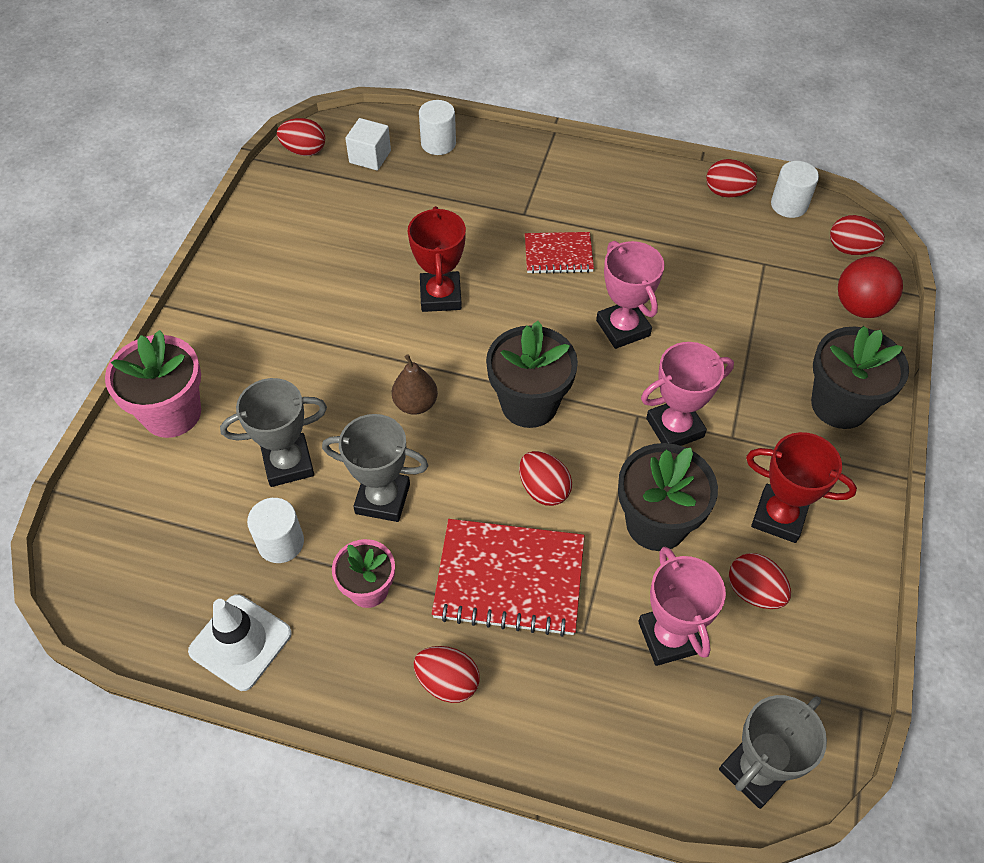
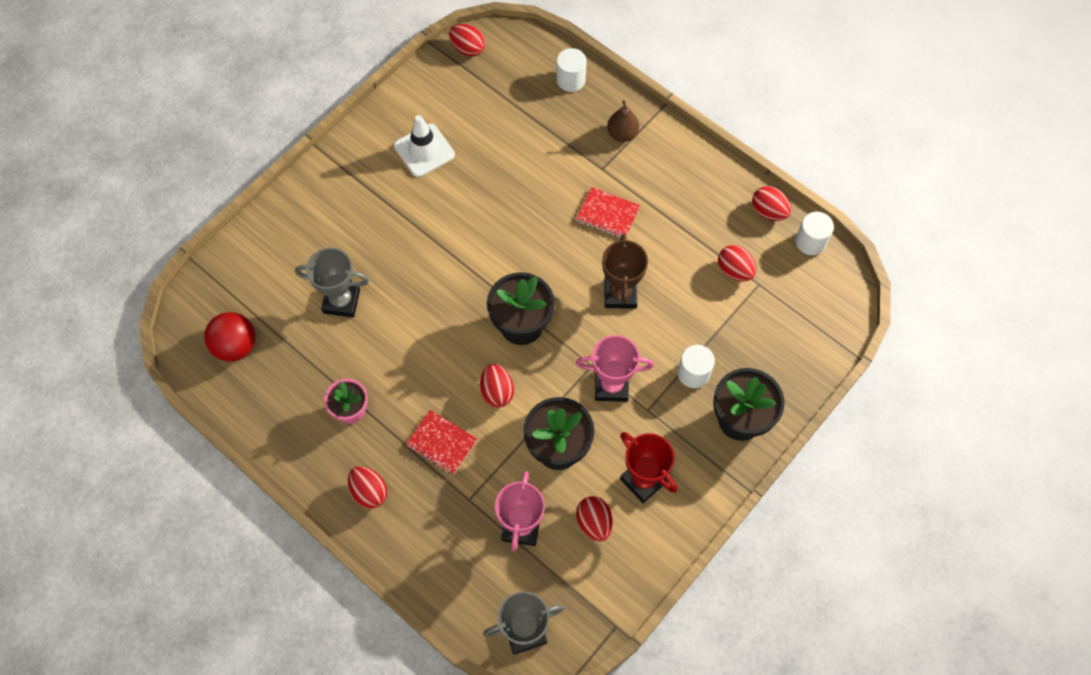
camera: 25 degrees right, 10 degrees up
pink flower pot [105,330,201,438] -> none
white traffic cone [188,594,292,691] -> white traffic cone moved to [394,115,455,177]
white cylinder [247,498,304,563] -> white cylinder moved to [678,345,715,388]
grey trophy [322,414,429,522] -> none
white cube [345,118,391,171] -> none
brown pear [392,354,438,415] -> brown pear moved to [607,100,639,142]
red trophy [408,206,466,312] -> none
red notebook [432,519,585,637] -> red notebook [405,410,477,475], size x0.58
pink trophy [596,241,664,349] -> brown trophy [602,233,648,308]
red egg [830,215,885,255] -> red egg moved to [718,245,756,281]
red ball [838,256,903,318] -> red ball moved to [204,312,255,362]

